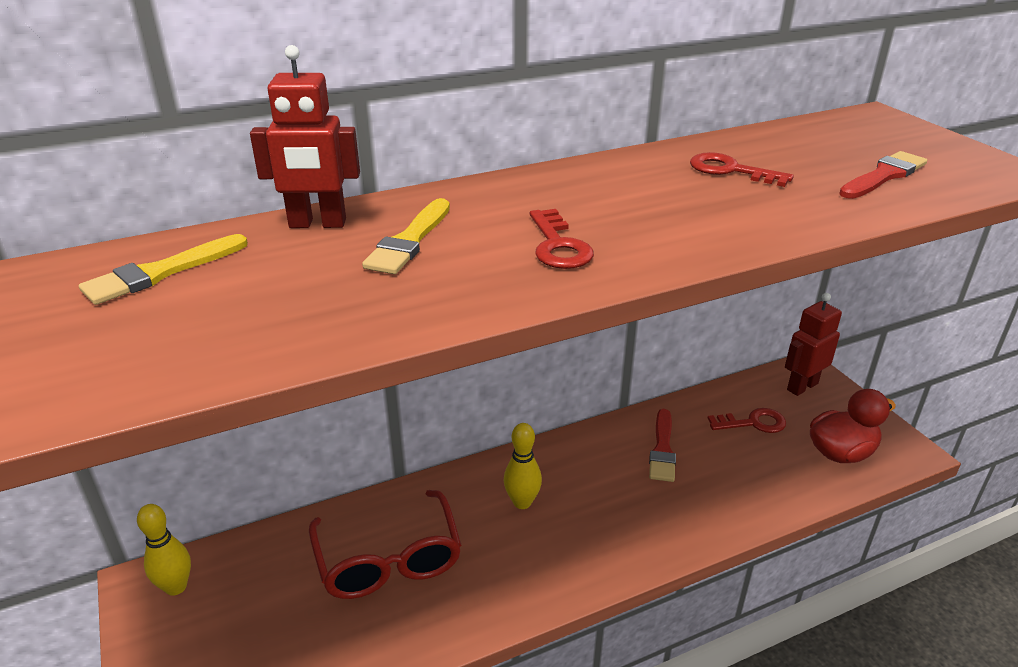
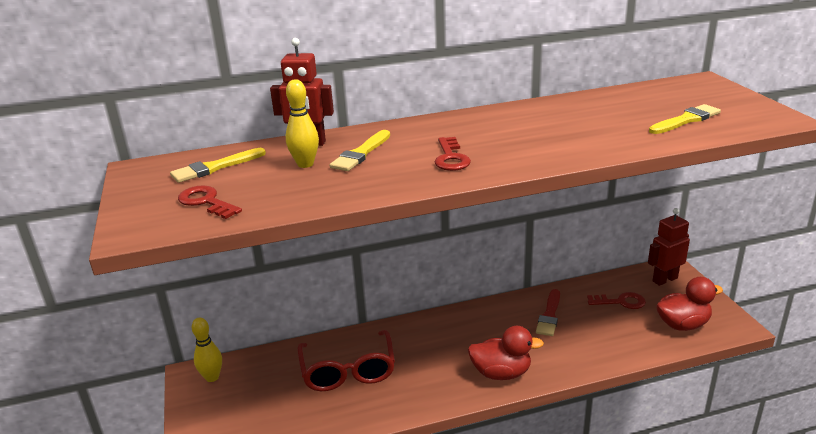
camera: 10 degrees right, 5 degrees down
yellow bowling pin [504,423,542,509] -> yellow bowling pin moved to [286,79,319,168]
red key [690,152,794,187] -> red key moved to [178,185,242,219]
red brush [839,151,927,199] -> yellow brush [649,104,721,134]
none -> red duck [468,326,544,380]

